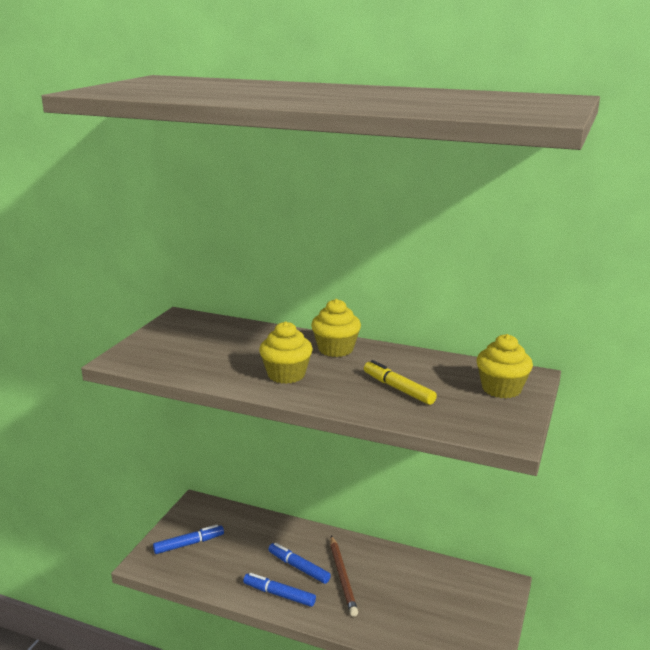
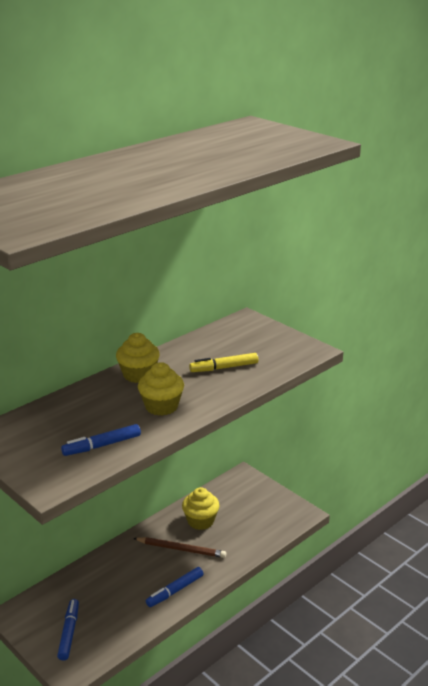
camera: 65 degrees left, 5 degrees up
blue marker [268,543,331,584] -> blue marker moved to [61,424,141,456]
yellow cupcake [476,334,533,398] -> yellow cupcake moved to [182,487,220,530]

